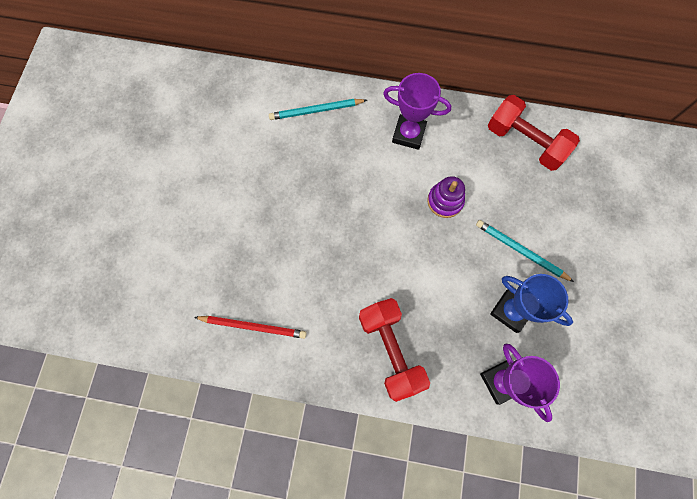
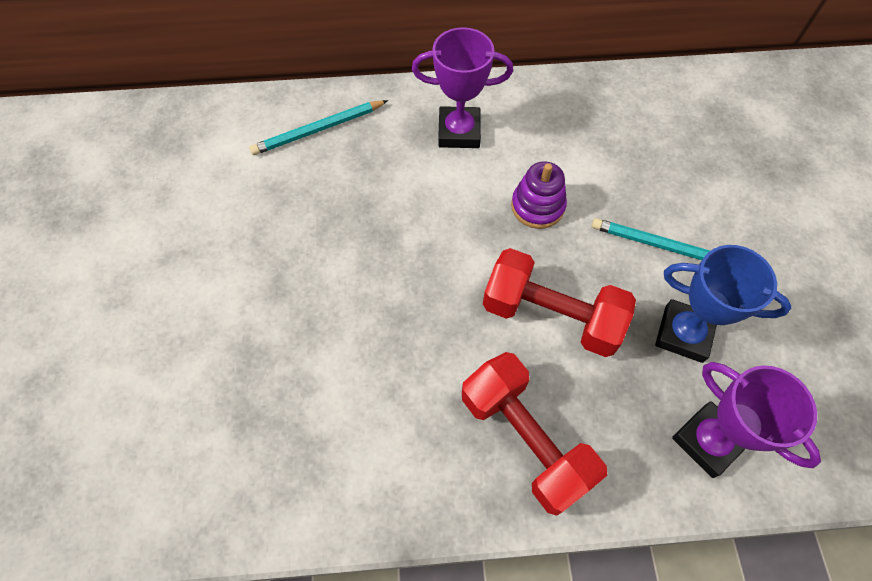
camera: 15 degrees left, 10 degrees down
red pencil [194,316,307,339] -> none
red dumbbell [488,95,580,171] -> red dumbbell moved to [483,248,636,357]

